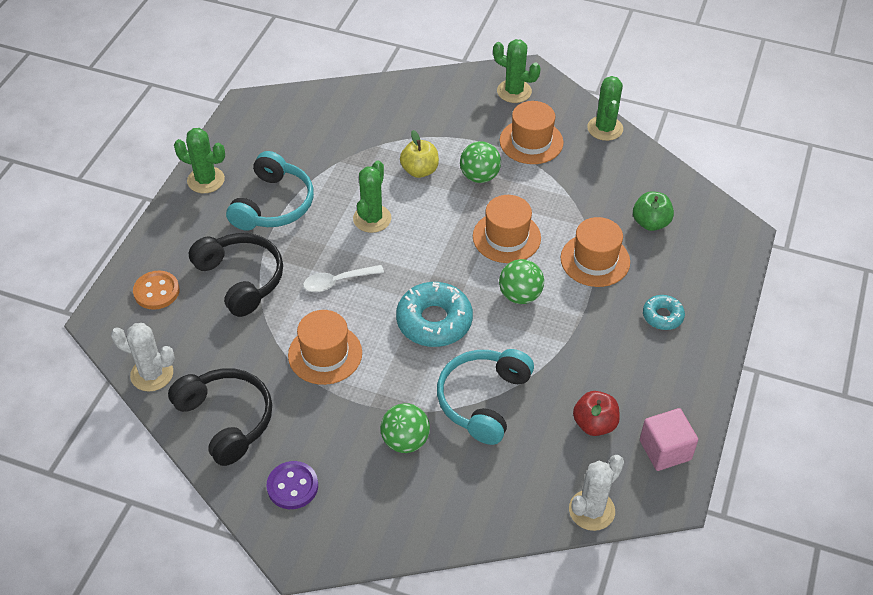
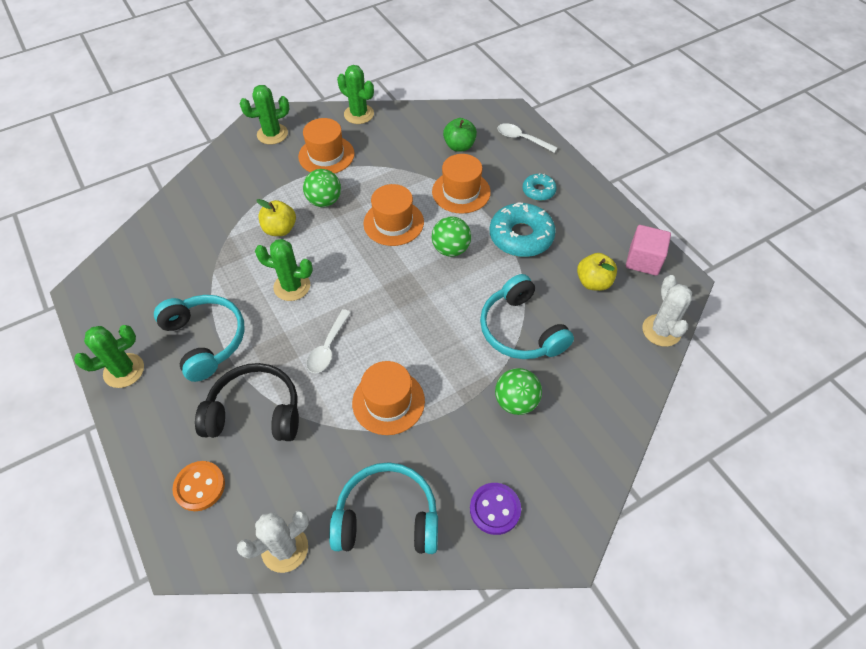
camera: 50 degrees left, 5 degrees up
black headphones [168,368,272,466] -> turquoise headphones [329,462,438,554]
green cactus [353,160,391,233] -> green cactus turned 45 degrees counterclockwise [255,239,313,301]
turquoise donut [396,282,473,347] -> turquoise donut moved to [490,203,556,257]
red apple [573,391,620,436] -> yellow apple [577,253,617,291]
none -> white spoon [498,123,558,153]

